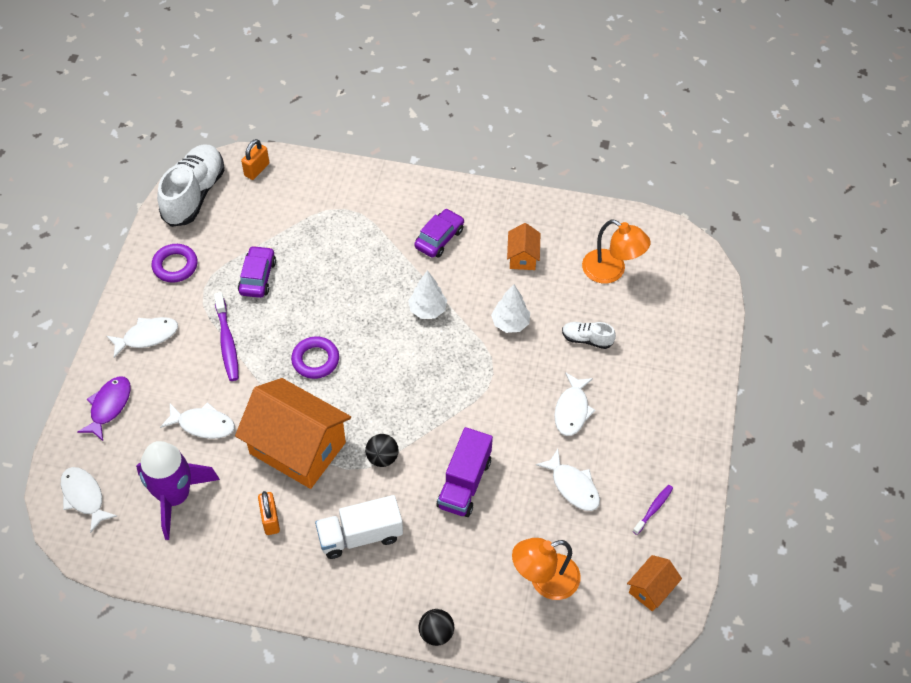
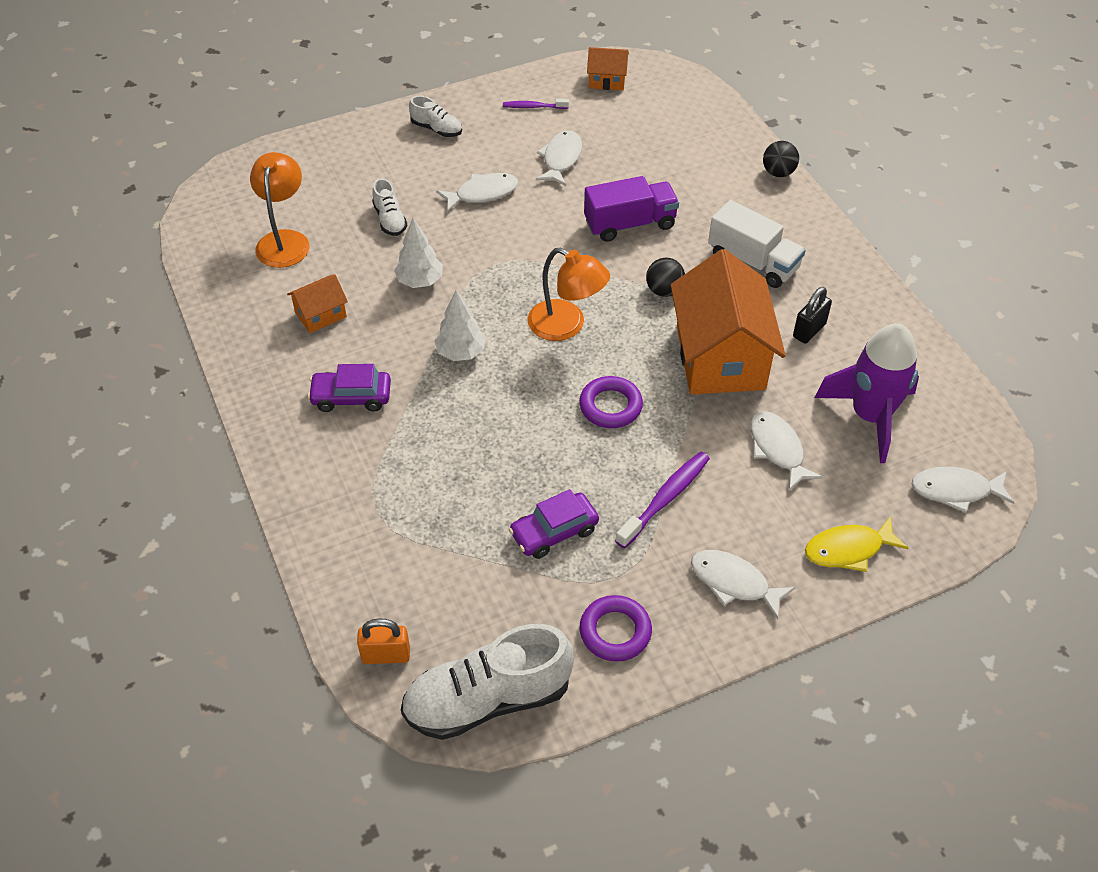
camera: 125 degrees left, 5 degrees down
white fish [61,467,117,533] -> white fish turned 75 degrees clockwise [912,466,1014,513]
purple fish [77,376,131,441] -> yellow fish [805,516,908,572]
orange padlock [258,491,280,535] -> black padlock [793,287,832,344]
orange lamp [512,538,581,600] -> orange lamp moved to [527,248,610,341]
none -> white shoe [409,96,462,137]

